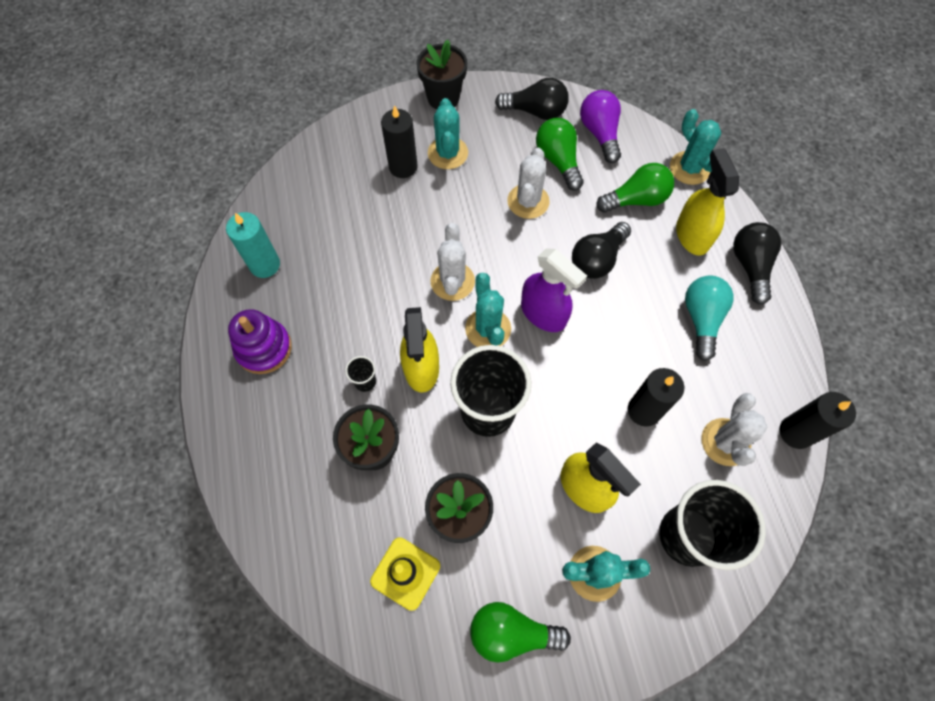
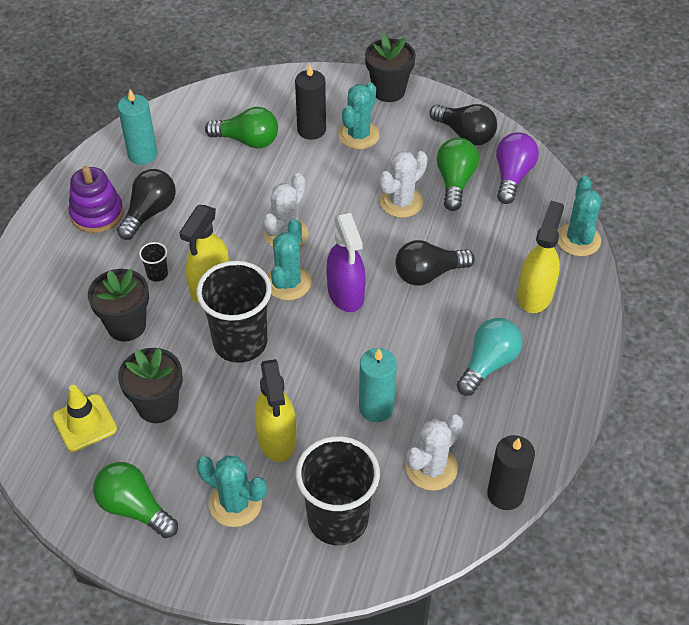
camera: 30 degrees right, 15 degrees down
green light bulb [596,163,674,213] -> green light bulb moved to [205,107,278,148]
black candle [628,368,684,427] -> turquoise candle [359,348,397,422]
black light bulb [733,222,781,305] -> black light bulb moved to [117,169,176,240]

